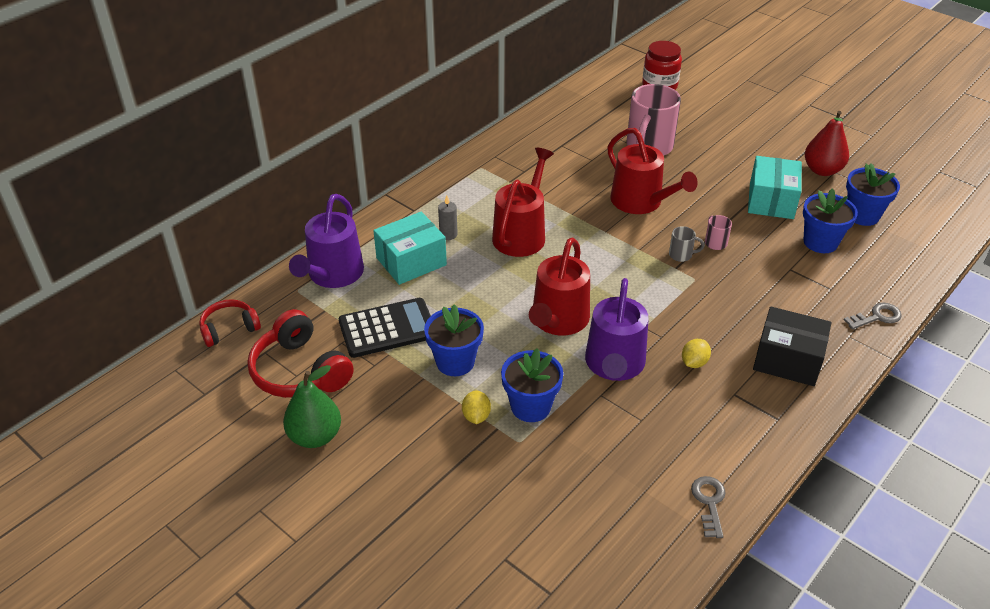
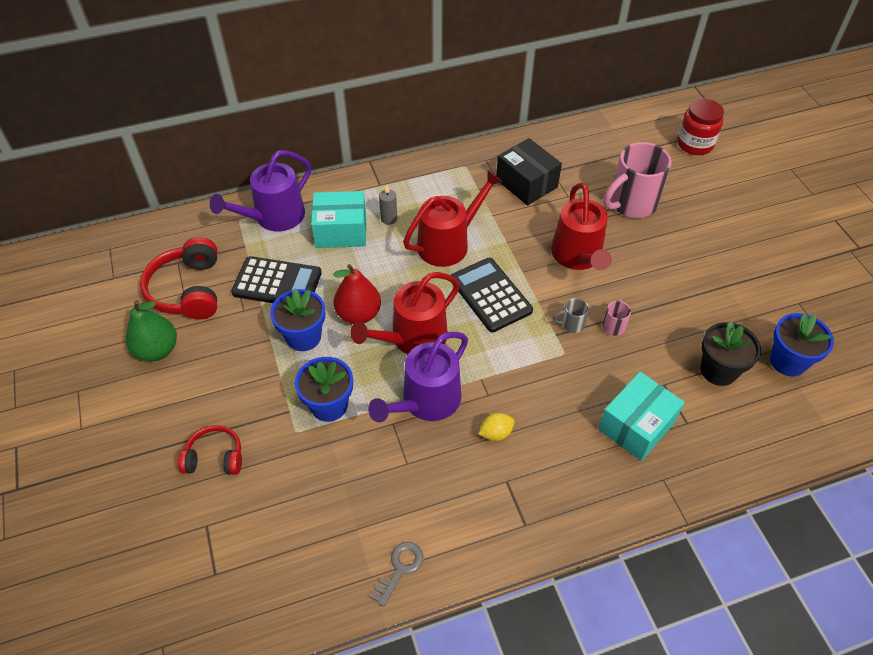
camera: 30 degrees right, 10 degrees up
red headphones [199,299,261,347] -> red headphones moved to [178,425,242,475]
yellow lemon [462,390,491,424] -> none
grey mug [669,226,705,262] -> grey mug turned 135 degrees clockwise [553,298,589,333]
turquoise box [748,156,802,219] -> turquoise box moved to [598,372,685,461]
black box [753,306,832,386] -> black box moved to [496,138,562,206]
blue flower pot [803,188,858,253] -> black flower pot [701,321,761,386]
red pear [805,111,849,176] -> red pear moved to [333,264,381,324]
grey key [844,303,902,330] -> none
none -> black calculator [451,258,533,332]

